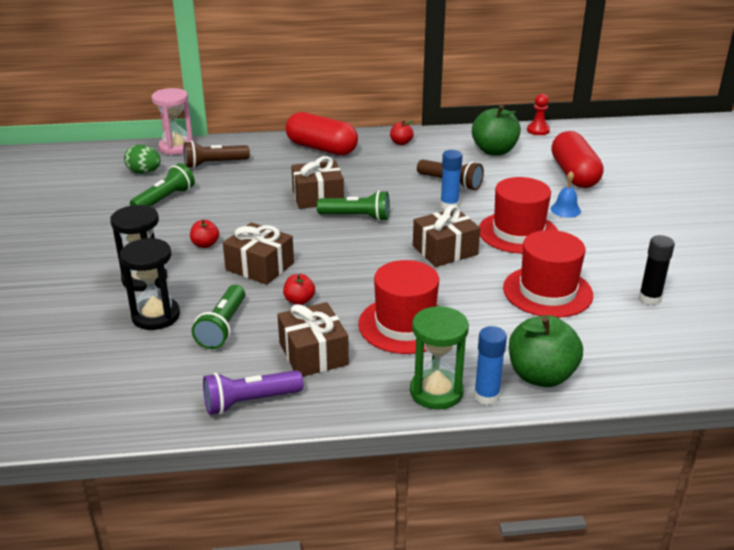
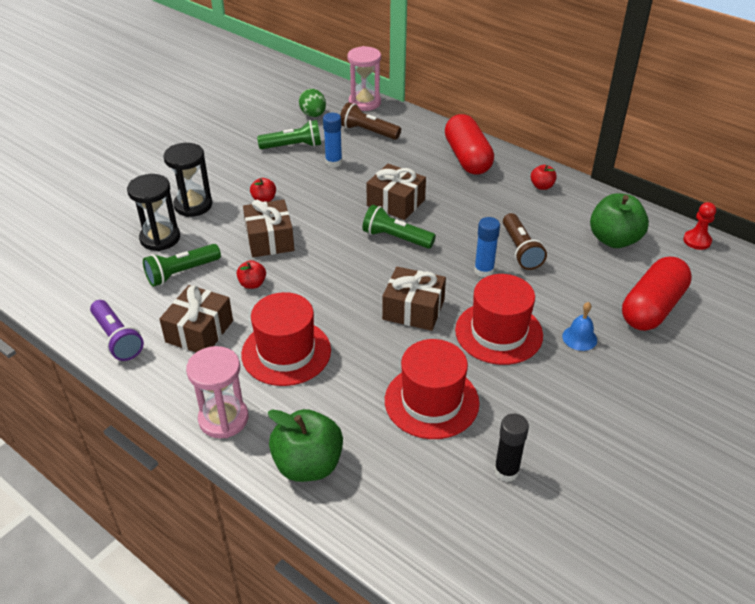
camera: 45 degrees right, 10 degrees up
purple flashlight [203,370,303,415] -> purple flashlight turned 150 degrees counterclockwise [90,300,144,361]
green flashlight [317,190,390,221] -> green flashlight turned 150 degrees clockwise [362,205,436,249]
green hourglass [410,306,469,410] -> pink hourglass [186,346,248,438]
blue glue stick [474,326,507,405] -> blue glue stick moved to [323,113,342,168]

